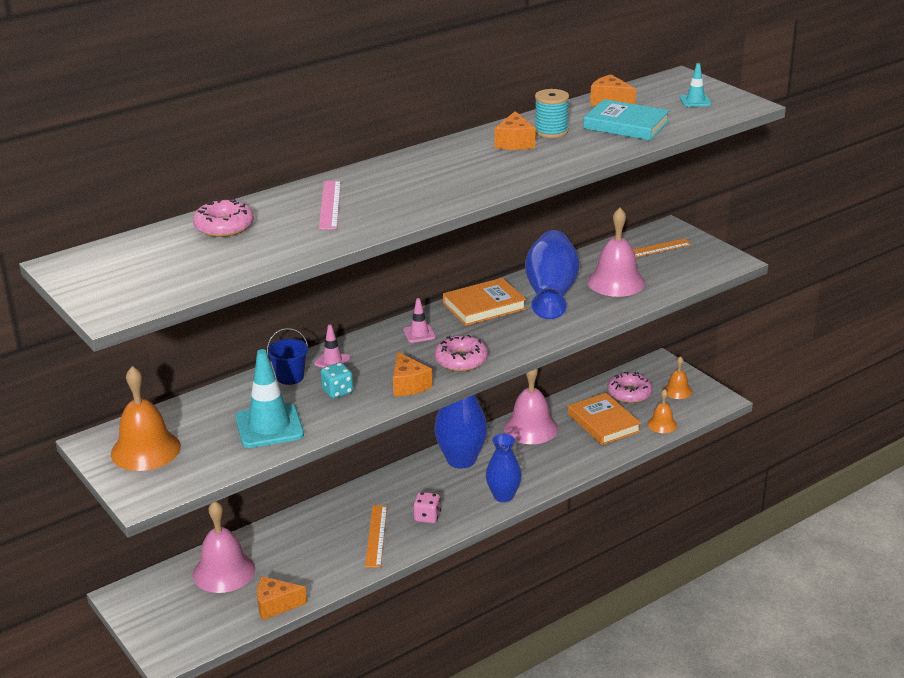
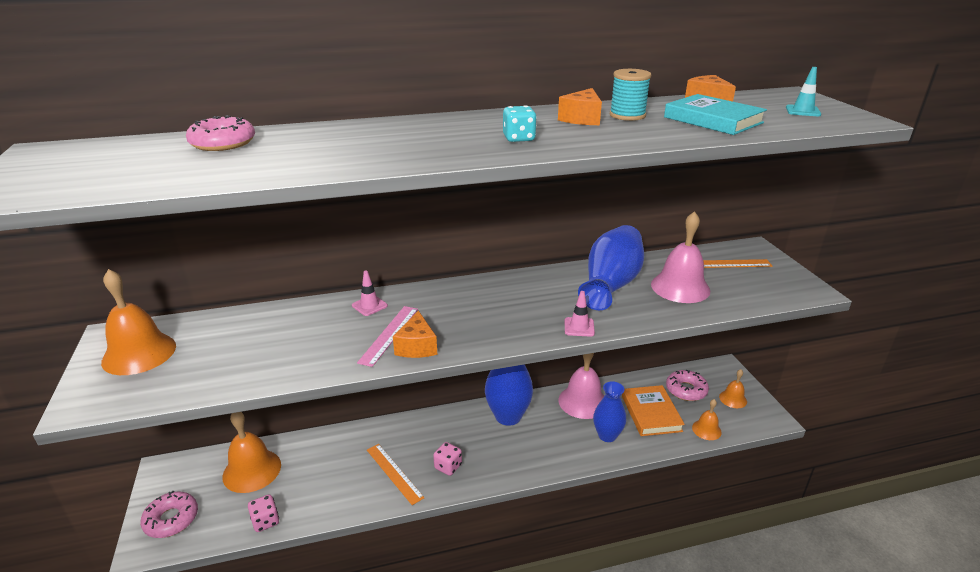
camera: 20 degrees right, 0 degrees up
pink bell [192,501,255,593] -> orange bell [222,412,281,493]
turquoise traffic cone [235,349,304,448] -> none
orange cheese [257,576,307,620] -> pink dice [248,494,279,532]
blue bucket [267,328,308,385] -> none
pink ruler [319,180,341,230] -> pink ruler moved to [357,306,418,367]
turquoise dice [321,363,353,398] -> turquoise dice moved to [503,105,537,142]
orange ruler [365,506,387,568] -> orange ruler turned 60 degrees counterclockwise [367,444,424,505]
pink traffic cone [403,298,436,343] -> pink traffic cone moved to [565,291,595,337]
pink donut [434,335,488,372] -> pink donut moved to [140,491,198,538]
orange book [443,278,526,326] -> none
blue vase [486,434,522,502] -> blue vase moved to [593,381,626,442]

